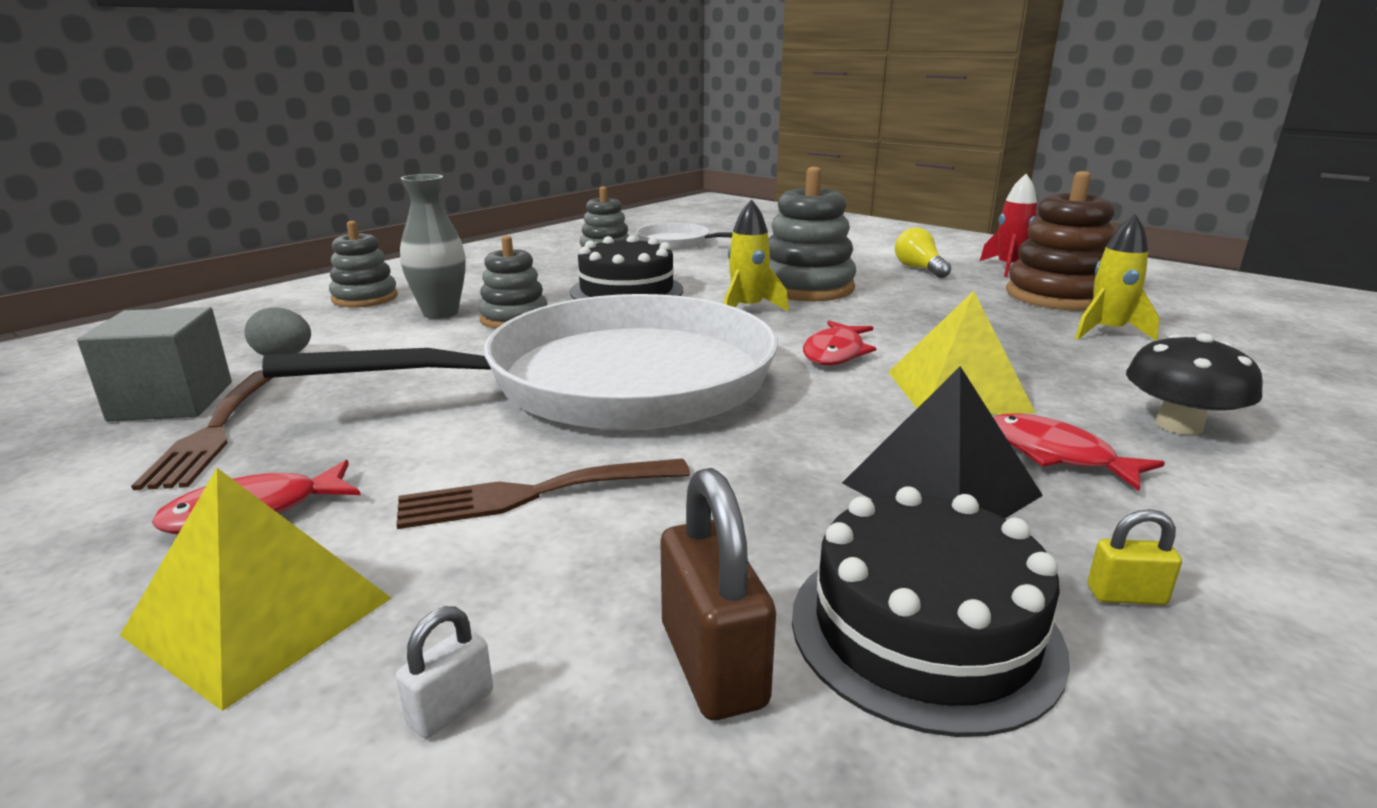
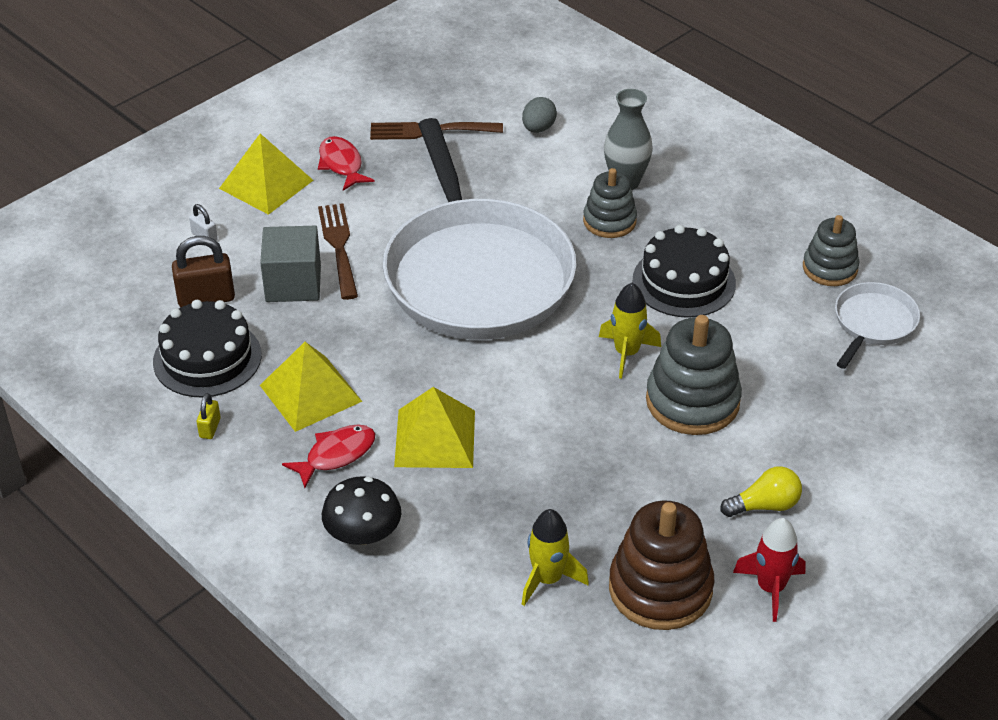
camera: 95 degrees right, 20 degrees up
grey cube [77,307,232,421] -> grey cube moved to [260,226,321,302]
grey stacking toy [329,221,398,308] -> none
red fish [803,320,876,365] -> none
black pyramid [842,366,1043,518] -> yellow pyramid [260,342,363,432]

